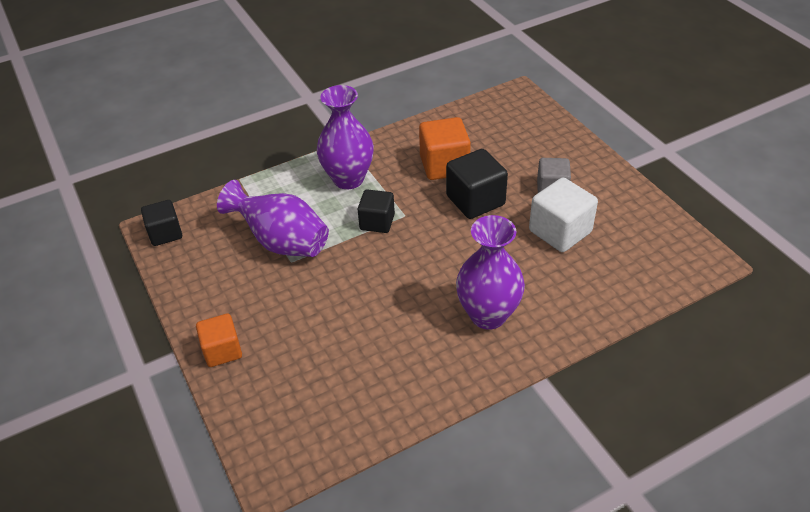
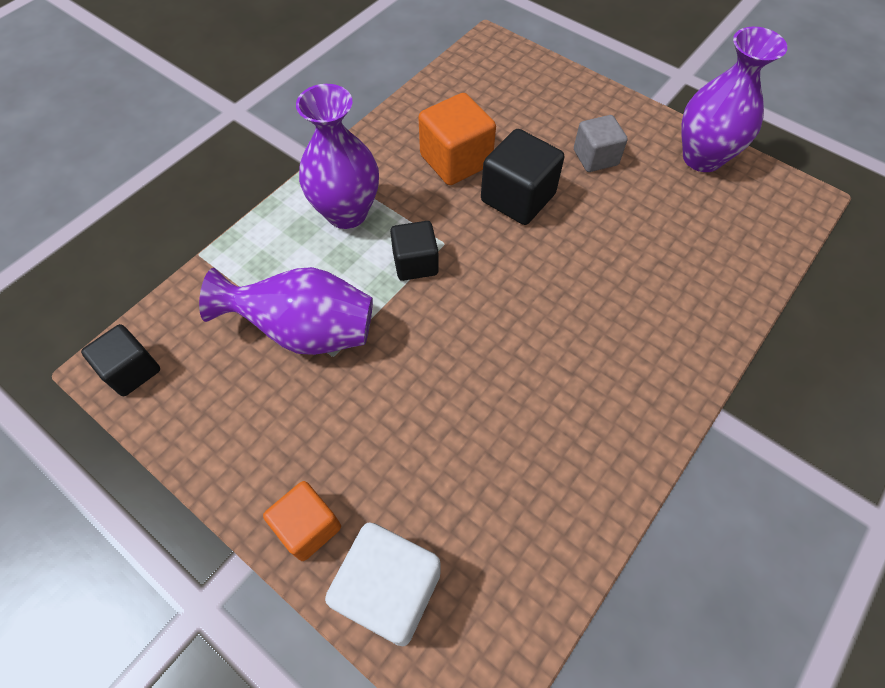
camera: 25 degrees left, 15 degrees up
purple vase [456,215,525,330] -> purple vase moved to [681,27,787,172]
white cube [529,178,598,252] -> white cube moved to [325,522,441,646]

